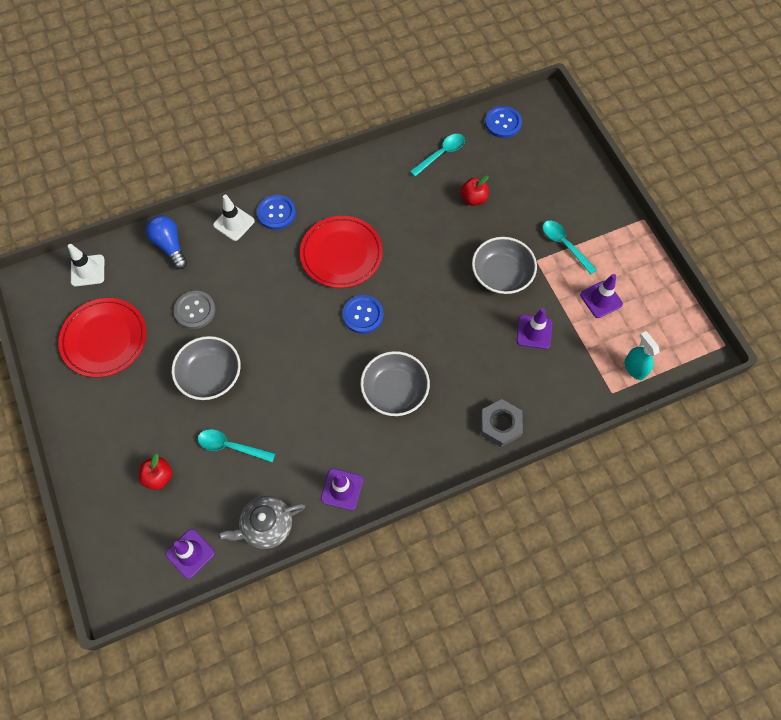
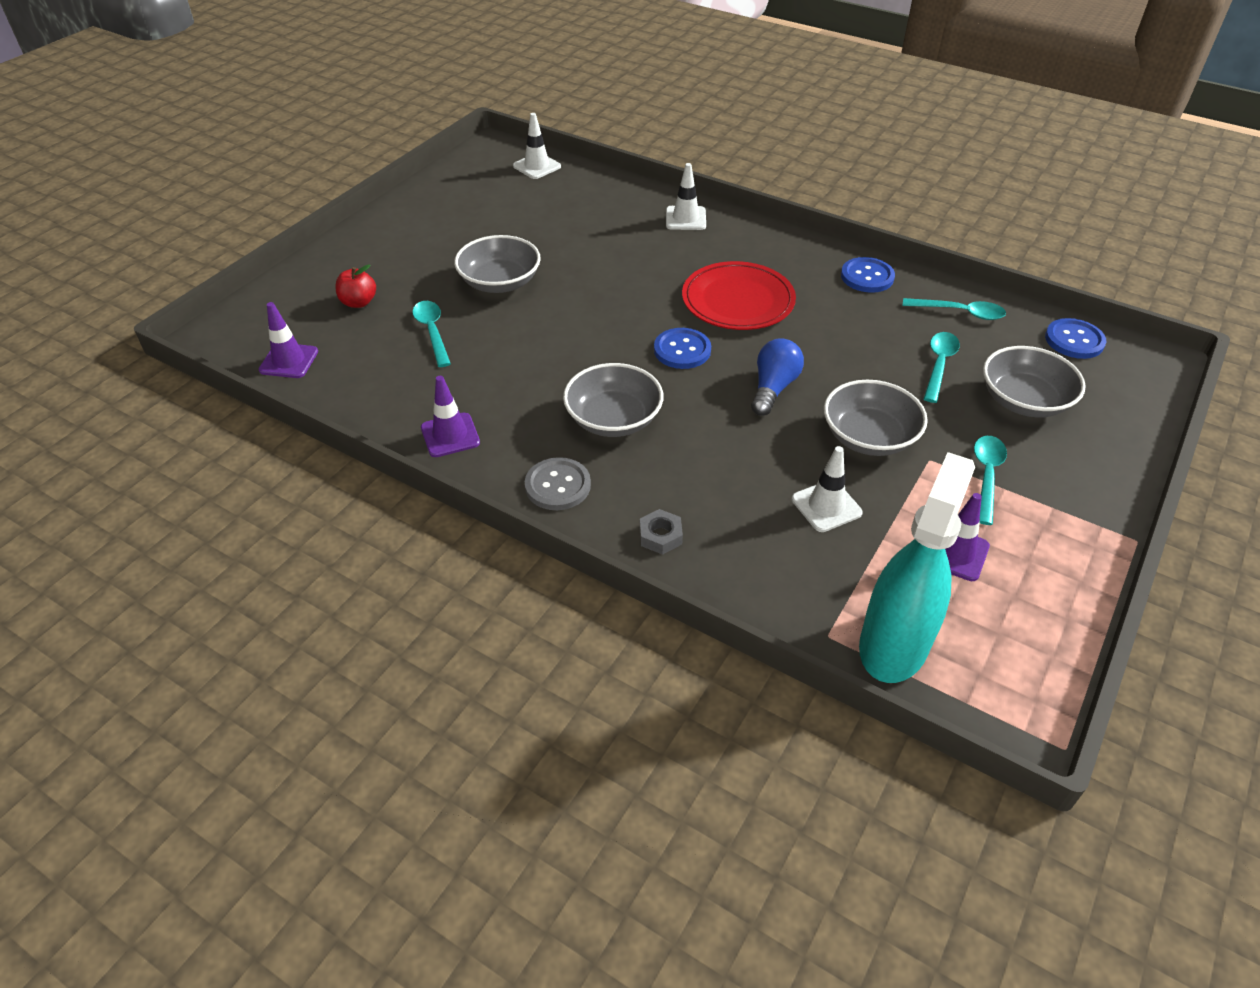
camera: 55 degrees right, 20 degrees down
red plate [58,298,147,378] -> none
blue light bulb [146,215,187,269] -> blue light bulb moved to [751,338,804,416]
grey button [174,291,216,329] -> grey button moved to [525,457,591,510]
grey teapot [218,496,305,549] -> none
blue button [257,195,296,230] -> blue button moved to [841,257,895,293]
red apple [461,175,489,206] -> turquoise spoon [924,332,960,403]
grey nut [481,399,523,447] -> grey nut [640,509,683,555], size x0.65
purple traffic cone [517,308,552,349] -> white traffic cone [792,446,863,532]
turquoise spray bottle [625,331,660,380] -> turquoise spray bottle [859,452,975,683], size x2.04
none -> grey bowl [983,346,1086,418]

